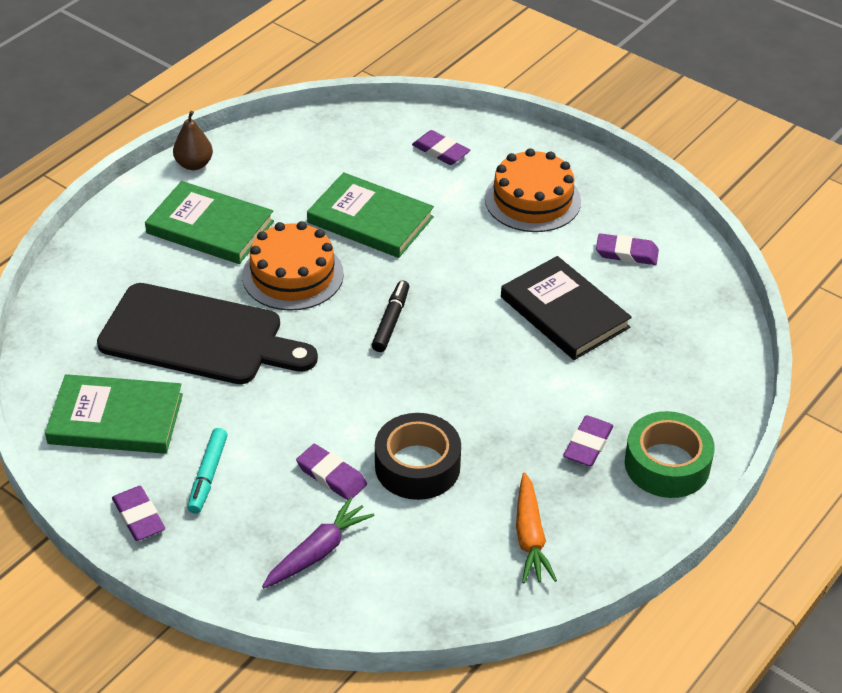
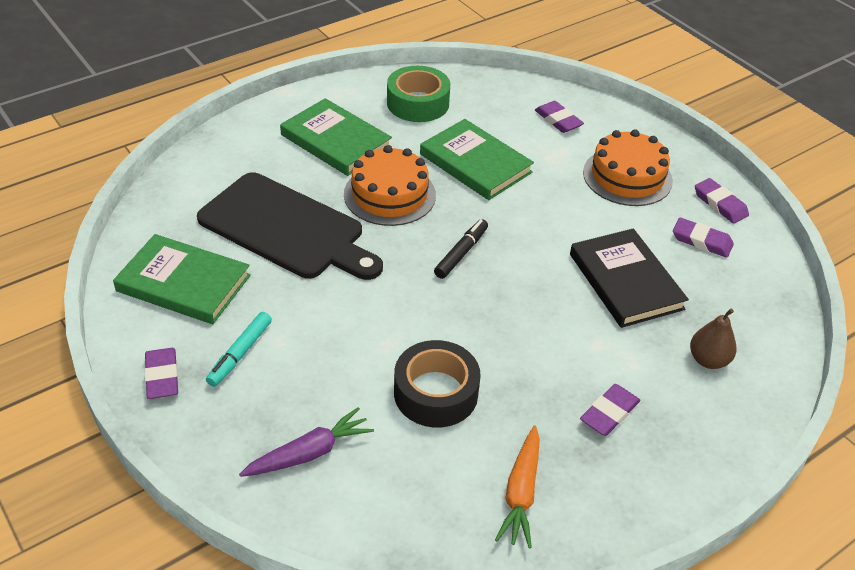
camera: 15 degrees right, 0 degrees up
brown pear [173,111,213,170] -> brown pear moved to [690,309,737,369]
purple eraser [296,444,367,500] -> purple eraser moved to [695,178,749,224]
green tape [625,411,715,498] -> green tape moved to [387,66,450,122]

